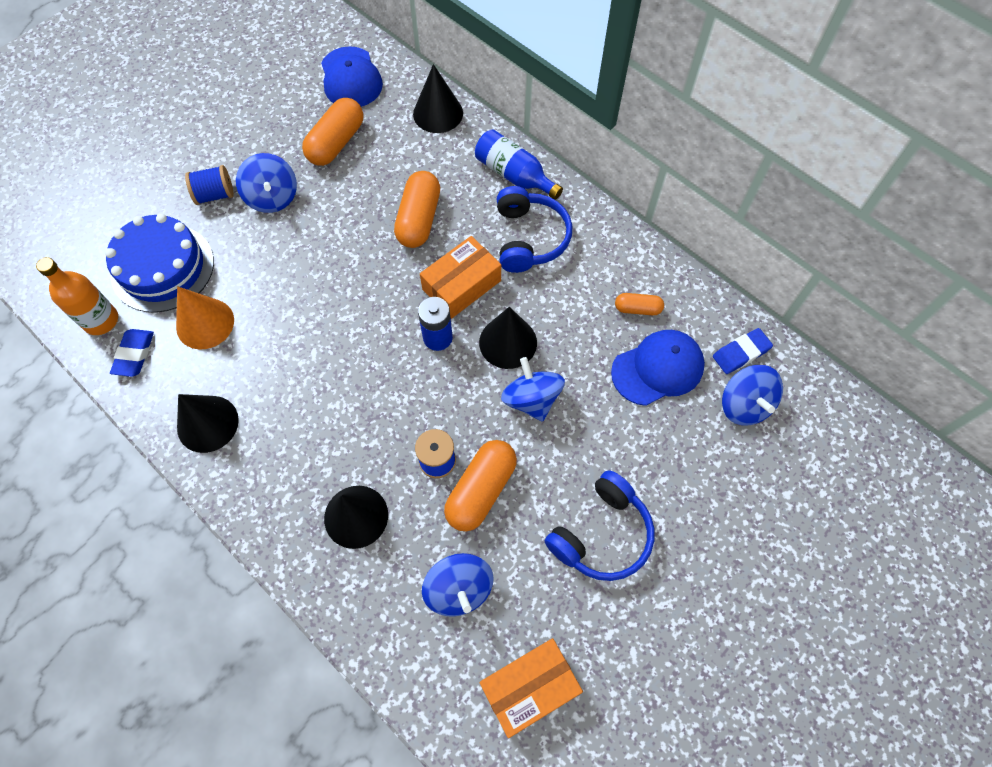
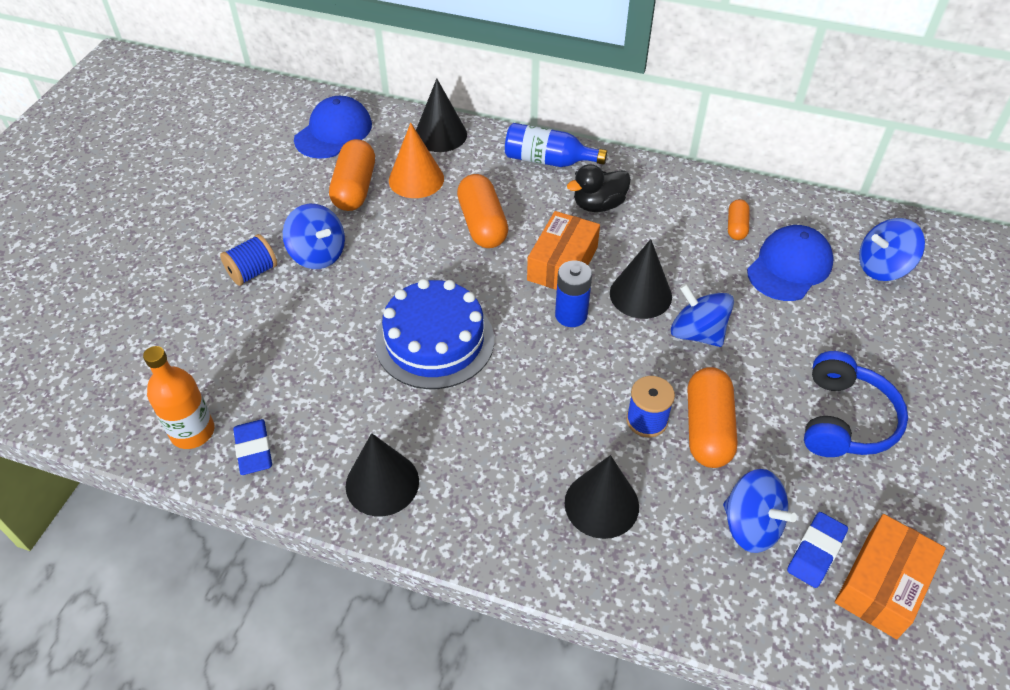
camera: 25 degrees left, 15 degrees down
blue cake [105,214,214,313] -> blue cake moved to [375,279,494,389]
orange cone [176,286,234,349] -> orange cone moved to [389,123,444,198]
blue cap [321,46,383,107] -> blue cap turned 105 degrees counterclockwise [294,96,372,159]
blue headphones [497,186,572,273] -> black duck [567,164,631,212]
orange capsule [615,293,664,316] -> orange capsule turned 60 degrees counterclockwise [728,199,750,240]
blue eraser [713,328,773,374] -> blue eraser moved to [787,512,848,588]
blue spinning top [722,365,783,425] -> blue spinning top turned 120 degrees clockwise [859,218,925,281]

